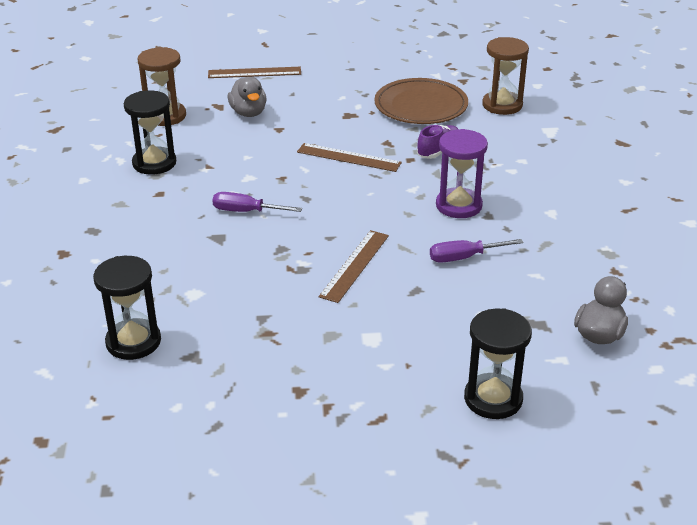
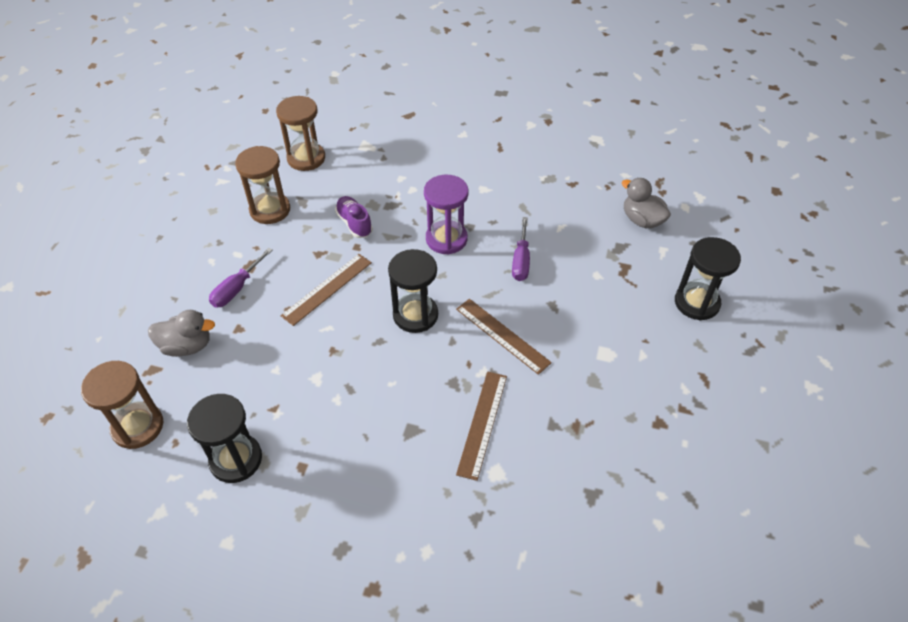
camera: 70 degrees left, 15 degrees up
black hourglass [93,256,161,360] -> black hourglass moved to [388,249,438,333]
brown ruler [208,67,301,78] -> brown ruler moved to [456,372,507,481]
purple screwdriver [212,192,302,212] -> purple screwdriver moved to [209,248,272,308]
brown plate [374,78,468,124] -> brown hourglass [235,146,290,224]

